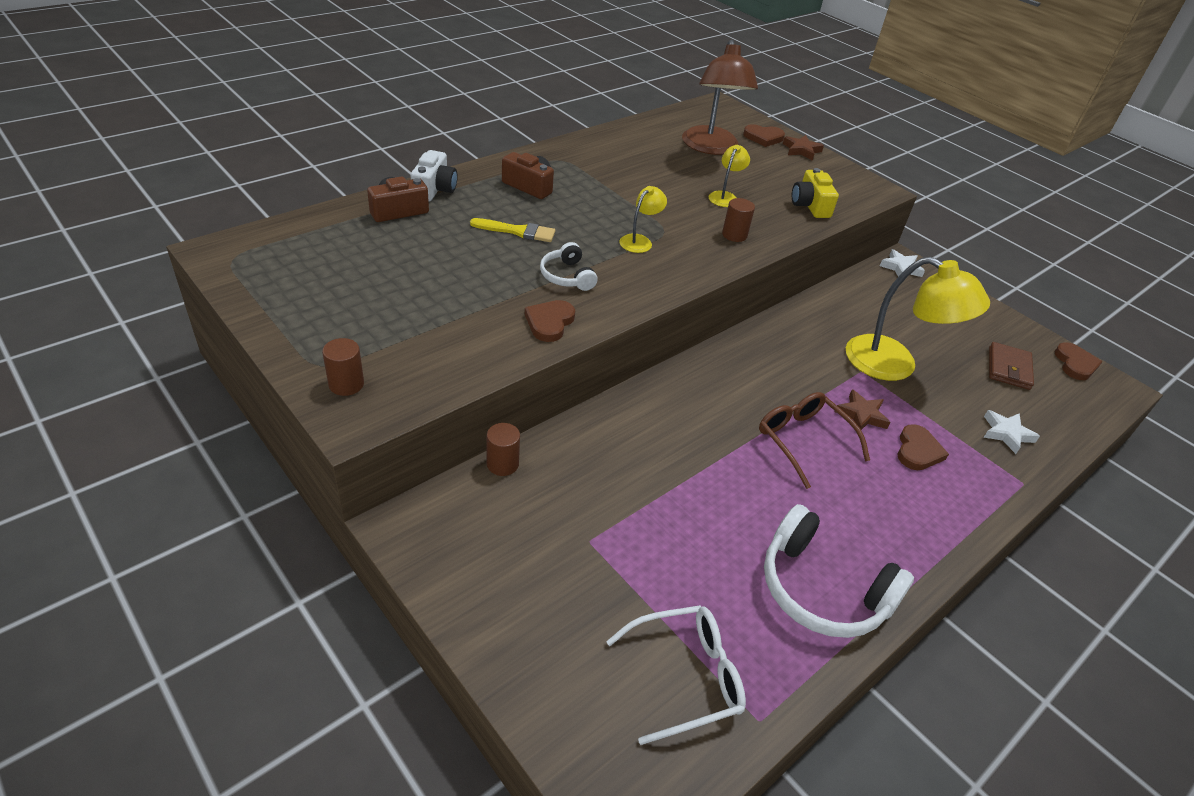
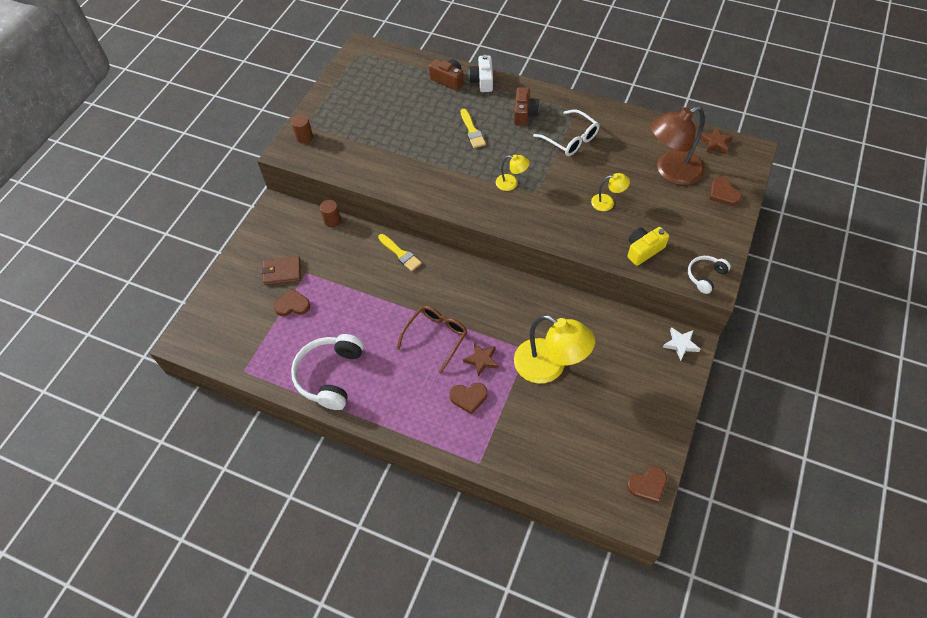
camera: 70 degrees right, 15 degrees up
white camera [410,150,458,202] -> white camera turned 105 degrees clockwise [469,55,493,92]
brown heart [525,300,575,342] -> brown heart moved to [274,289,310,316]
white headphones [540,242,598,291] -> white headphones moved to [688,256,731,294]
white glasses [606,605,746,745] -> white glasses moved to [533,109,600,156]
brown cylinder [722,198,755,242] -> none
brown star [783,135,824,161] -> brown star moved to [700,127,733,154]
yellow lamp [846,257,990,381] -> yellow lamp turned 60 degrees counterclockwise [514,315,595,384]
white star [983,410,1040,454] -> none
brown wallet [989,342,1034,390] -> brown wallet moved to [262,256,301,285]
none -> yellow brush [378,234,422,271]

